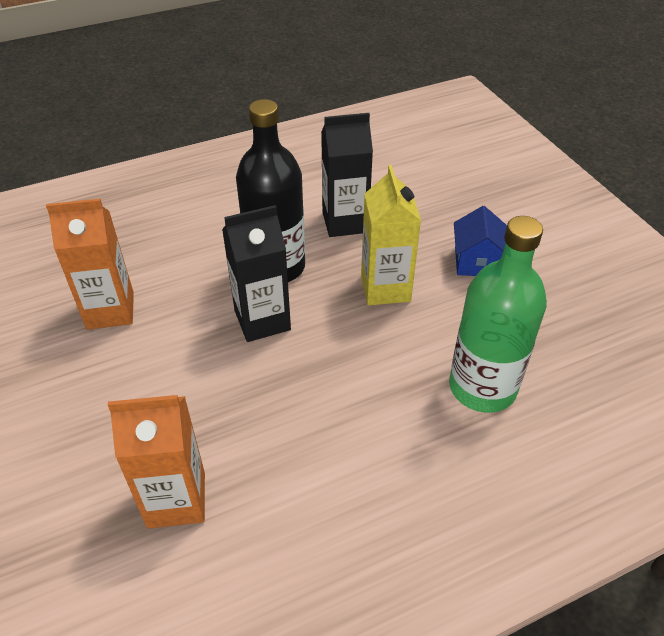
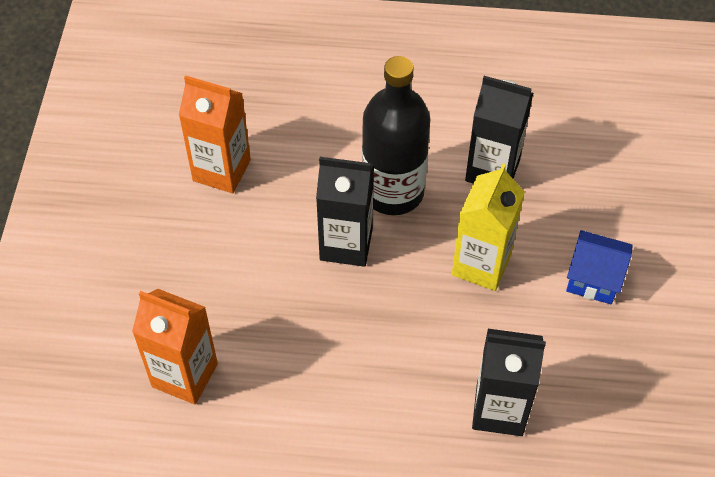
camera: 30 degrees right, 10 degrees up
green bottle [449,216,547,413] -> black carton [472,329,546,436]
blue house [454,206,507,276] -> blue house turned 75 degrees clockwise [566,230,633,304]

